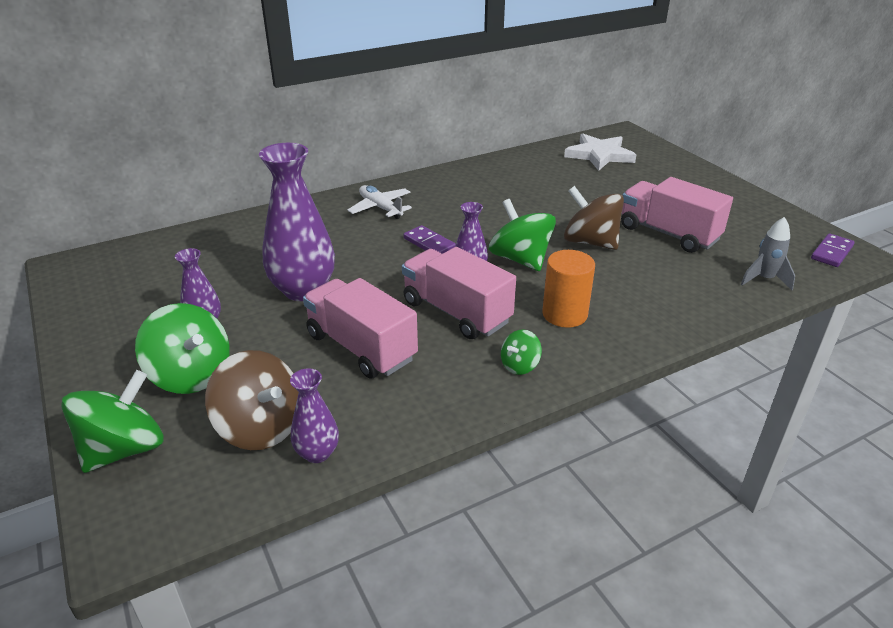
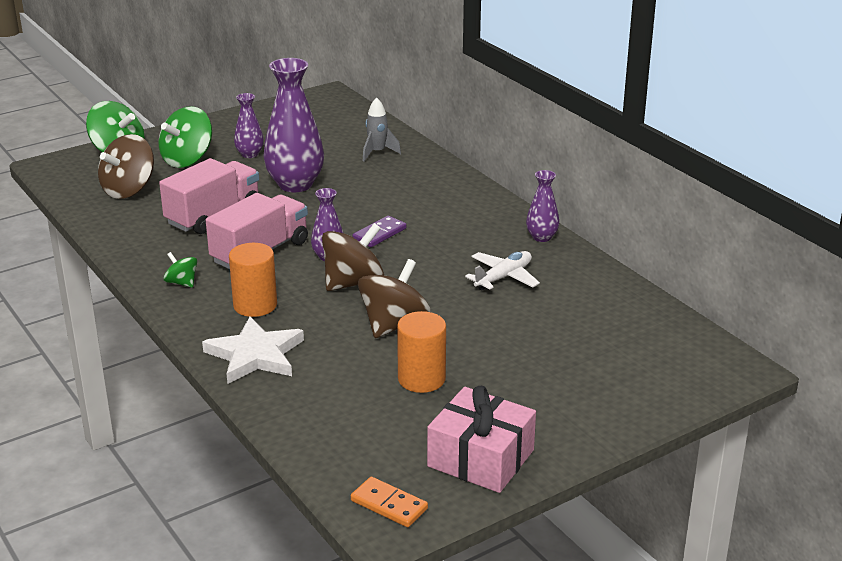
camera: 85 degrees right, 5 degrees down
purple vase [290,368,339,463] -> purple vase moved to [526,170,559,242]
white plane [347,185,412,219] -> white plane moved to [465,251,540,290]
green spinning top [489,199,556,271] -> brown spinning top [322,223,384,291]
white star [564,133,636,171] -> white star moved to [202,317,304,384]
pink truck [621,177,733,253] -> orange cylinder [397,311,446,393]
grey rocket [741,217,795,290] -> grey rocket moved to [363,97,401,162]
purple domino [811,233,855,267] -> orange domino [351,477,428,527]
none -> pink gift [427,386,536,493]

